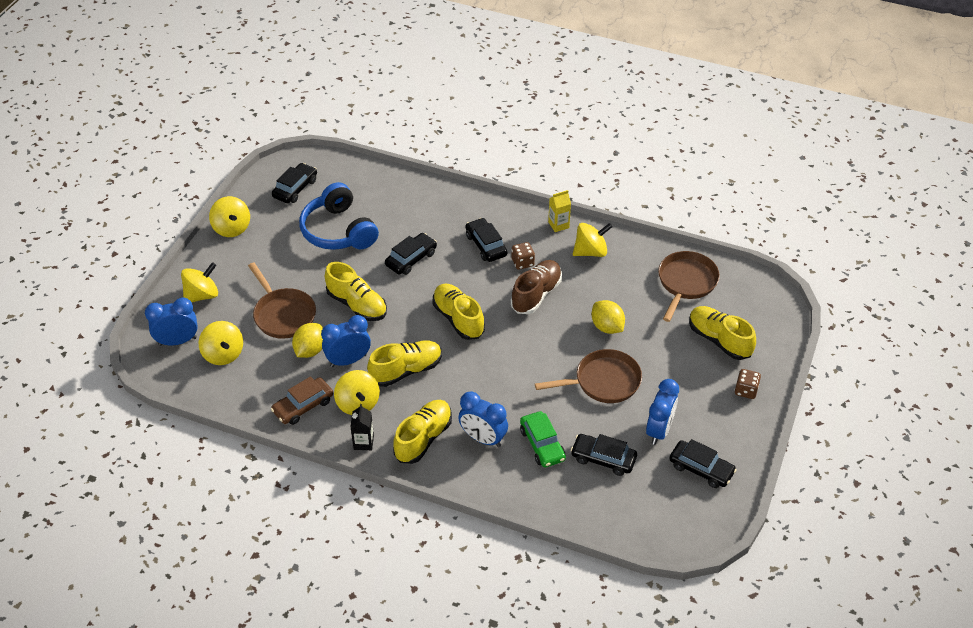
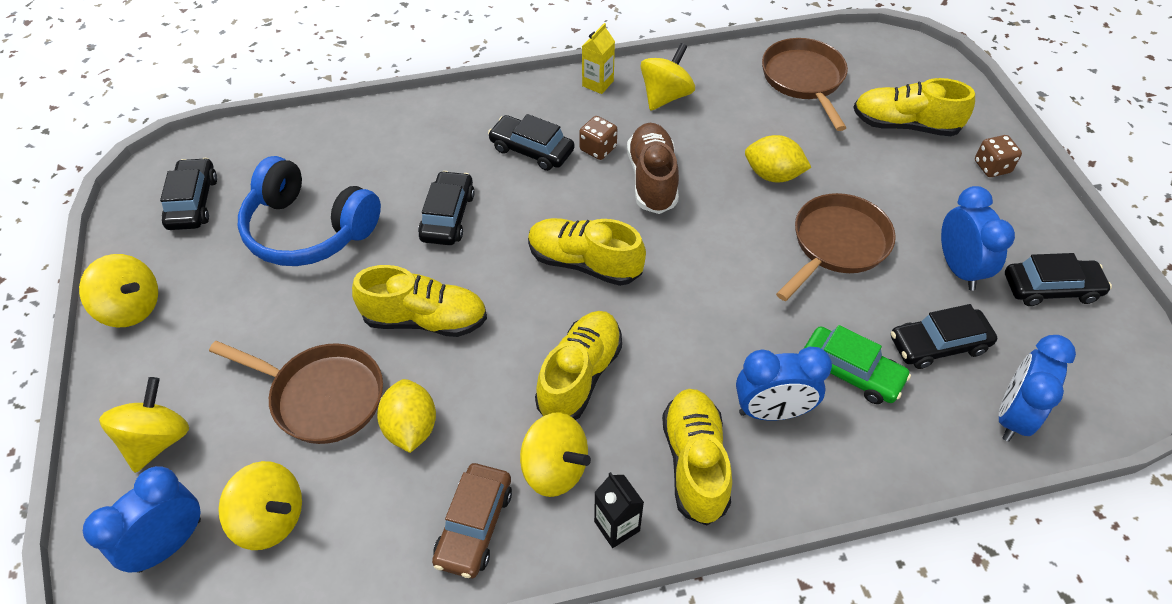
camera: 35 degrees left, 5 degrees up
blue clock [321,315,371,367] -> blue clock moved to [999,335,1076,442]

